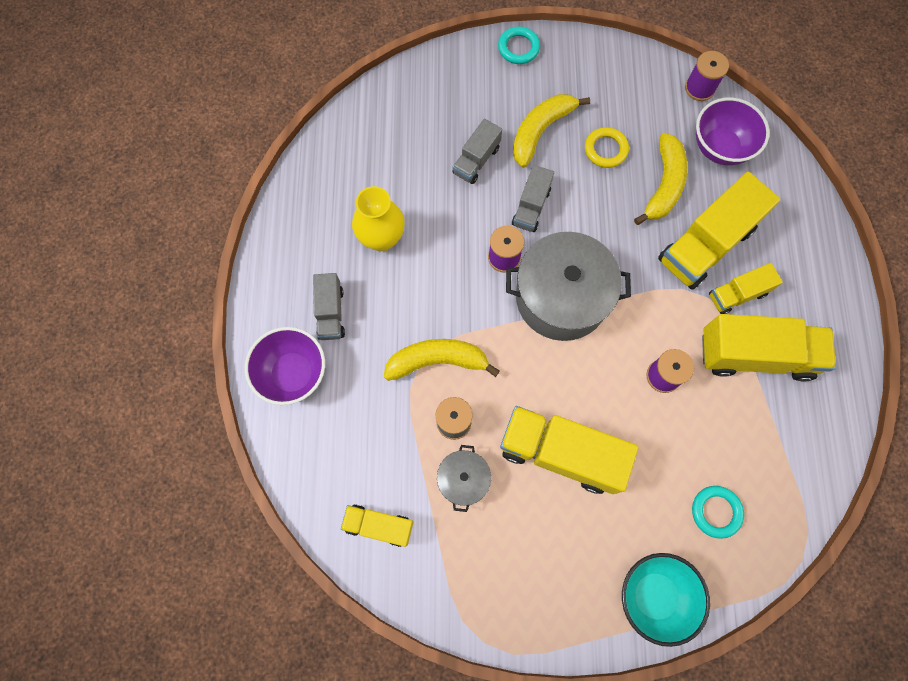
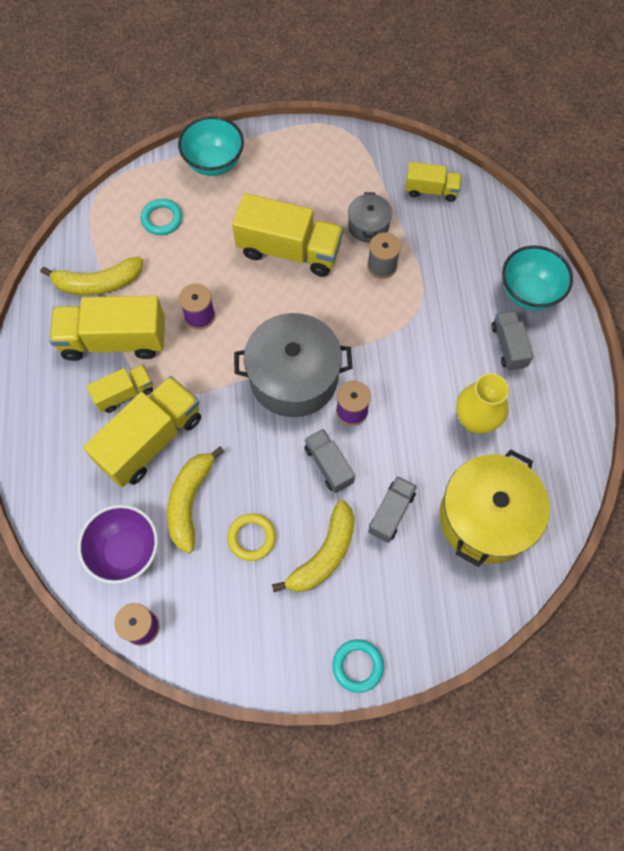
camera: 175 degrees right, 5 degrees down
purple bowl [245,327,325,405] -> turquoise bowl [502,245,573,310]
yellow banana [384,339,500,381] -> yellow banana moved to [41,257,143,295]
grey truck [512,165,554,232] -> grey truck turned 45 degrees counterclockwise [305,429,355,493]
none -> yellow pot [440,450,550,567]

